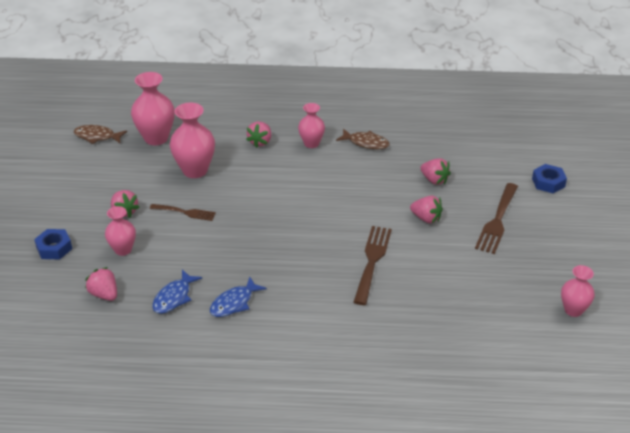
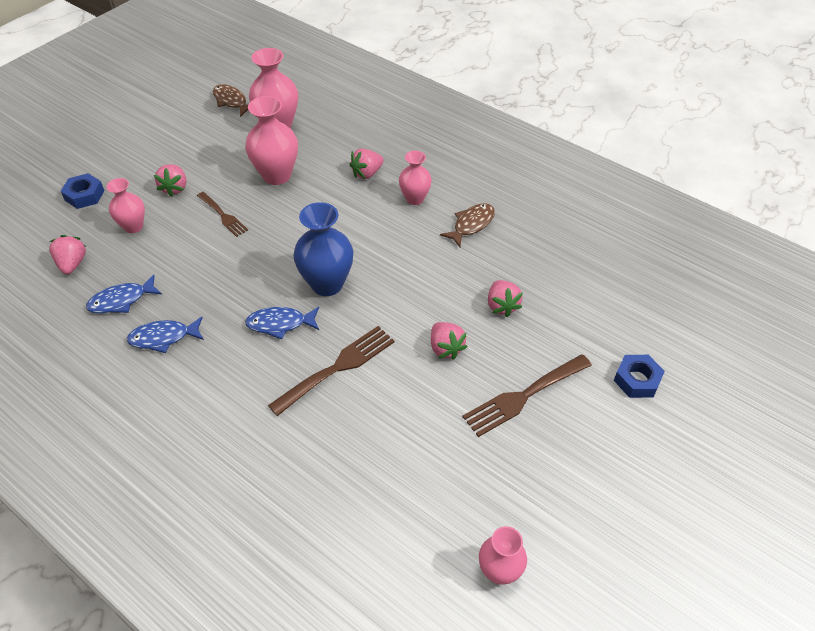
camera: 35 degrees right, 10 degrees up
brown fish [336,128,390,149] -> brown fish turned 105 degrees counterclockwise [440,203,495,247]
none -> blue fish [245,307,319,340]
none -> blue vase [294,202,353,296]

